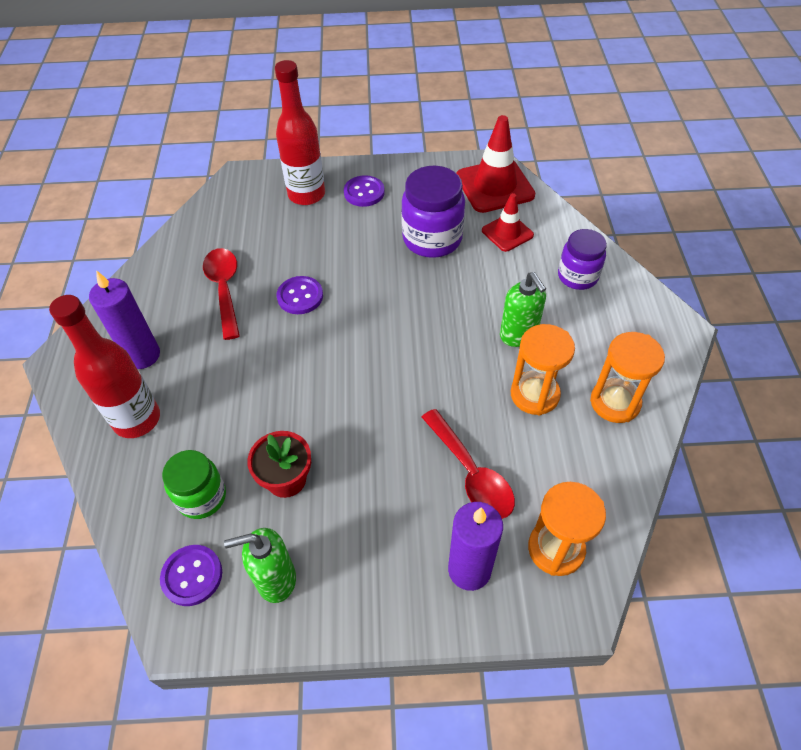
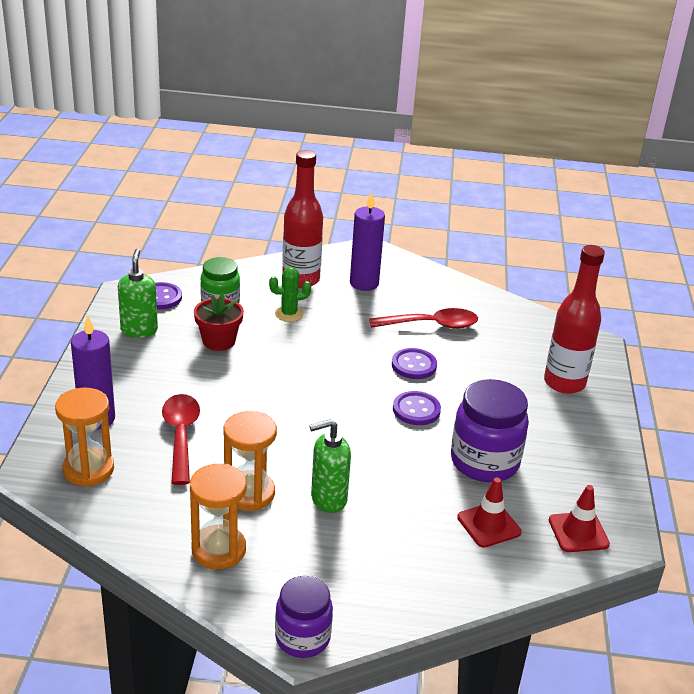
camera: 95 degrees right, 20 degrees down
purple button [344,175,385,207] -> purple button moved to [393,391,441,425]
red spoon [422,409,515,519] -> red spoon turned 105 degrees clockwise [162,394,200,485]
red traffic cone [457,115,535,213] -> red traffic cone [549,485,610,552], size x0.59
purple jar [558,229,607,290] -> purple jar moved to [275,576,333,658]
none -> green cactus [269,267,311,322]

